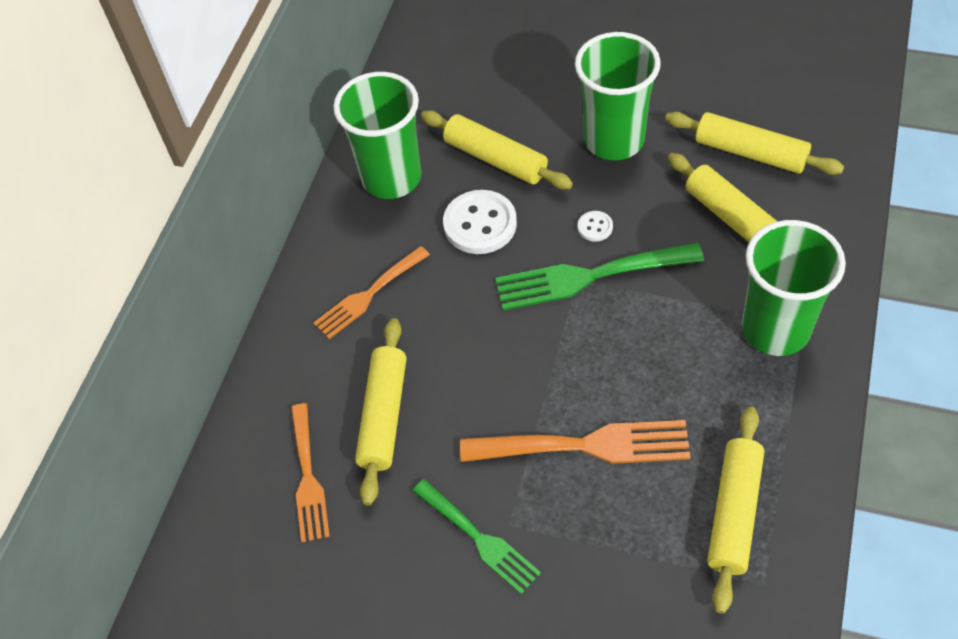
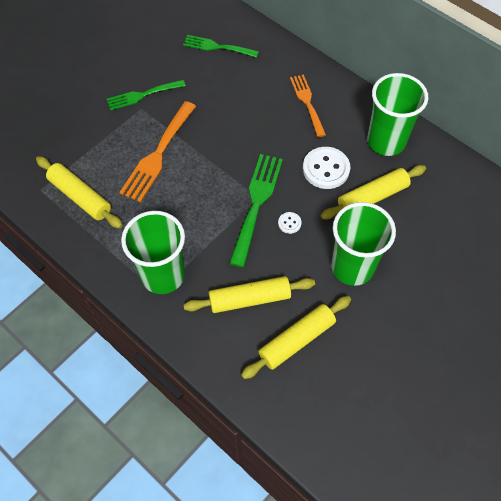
camera: 110 degrees right, 5 degrees up
orange fork [291,403,330,542] -> green fork [183,35,259,58]
yellow rolling pin [355,318,406,505] -> none

